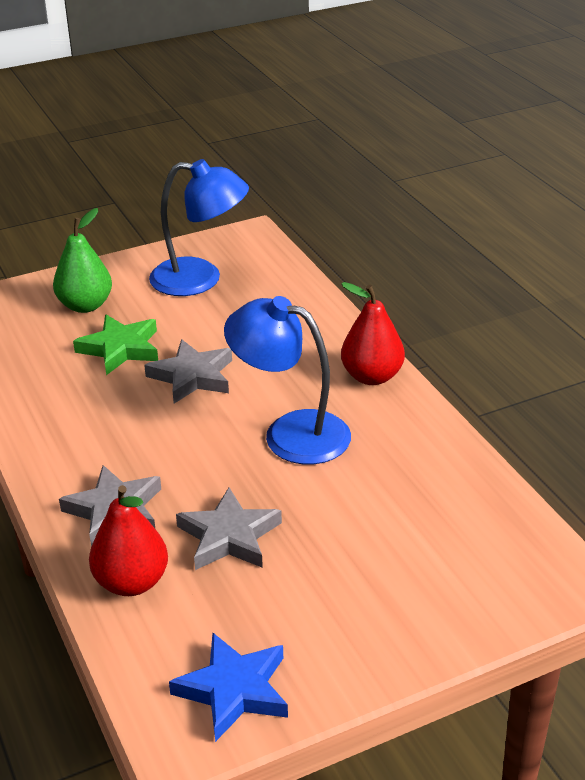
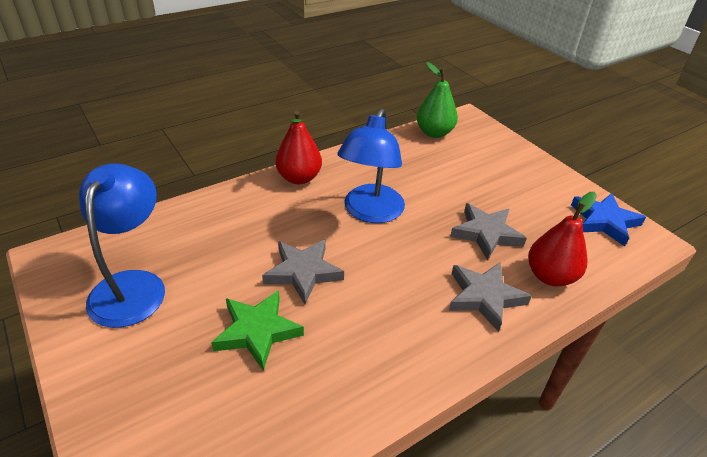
camera: 100 degrees left, 5 degrees up
green pear [53,208,112,313] -> green pear moved to [417,62,458,138]

